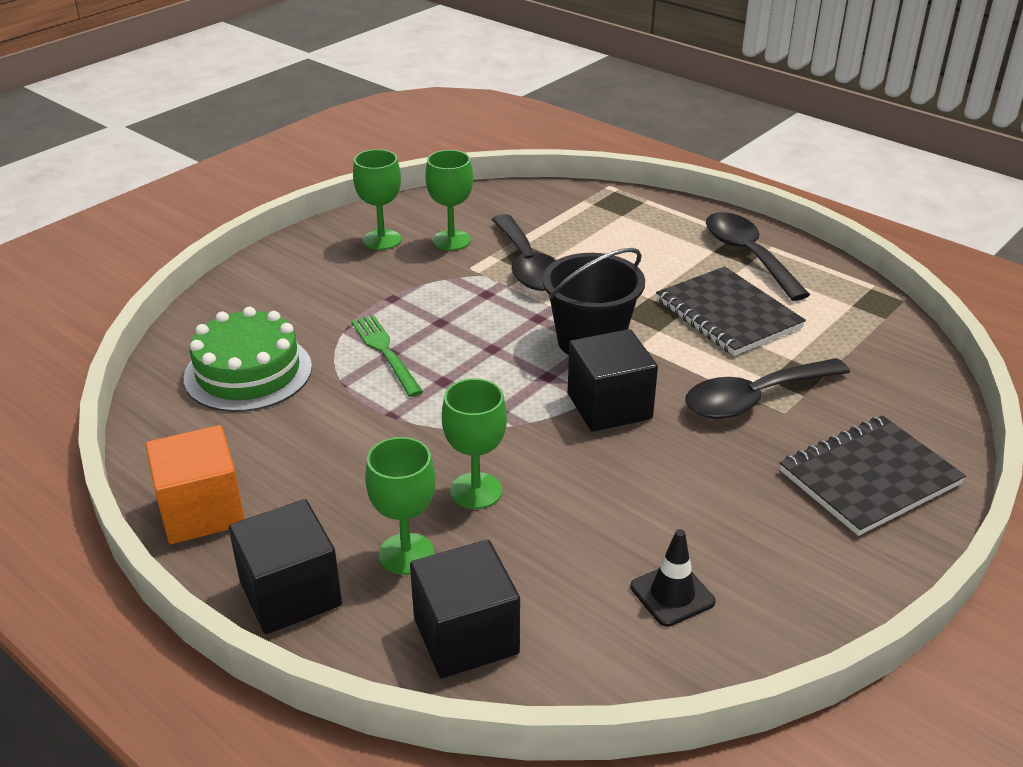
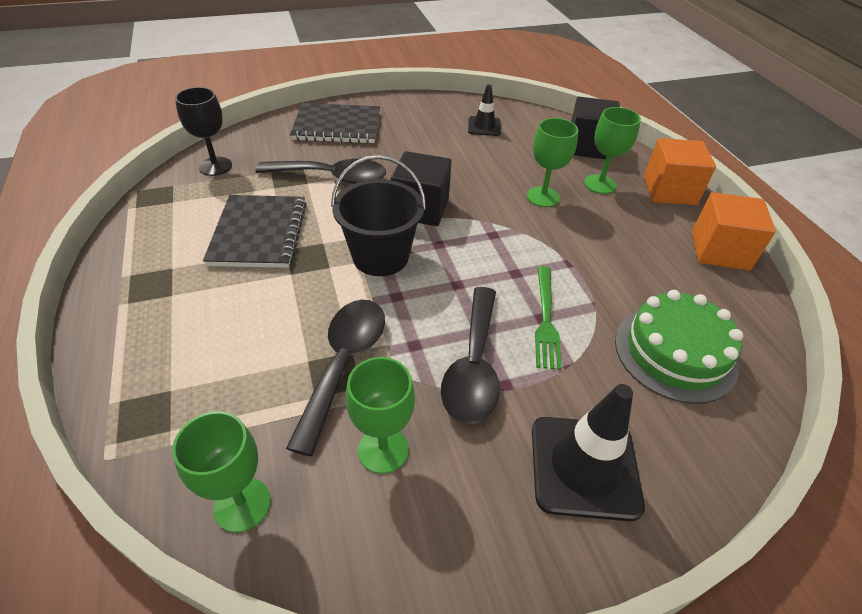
camera: 150 degrees left, 10 degrees up
black cube [229,499,342,634] -> orange cube [644,138,716,205]
green goblet [353,149,401,250] -> green goblet moved to [172,411,271,533]
black spoon [706,212,810,301] -> black spoon moved to [441,287,500,424]
none -> black goblet [175,87,232,176]
none -> black traffic cone [532,384,645,521]

